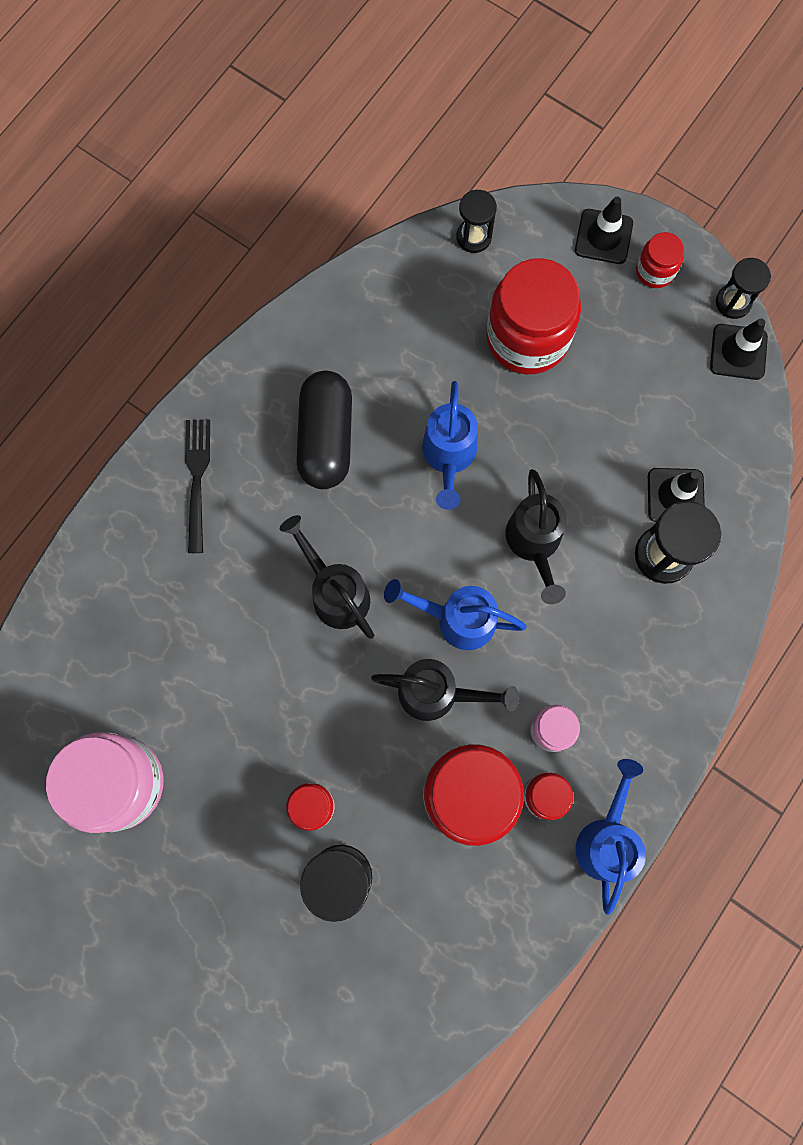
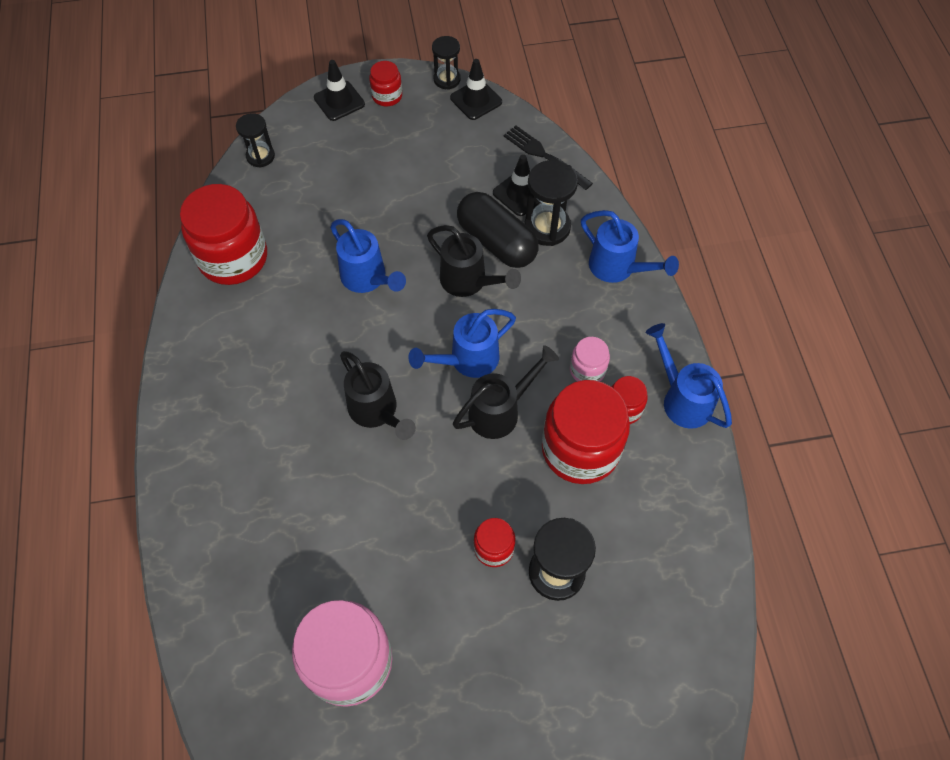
camera: 45 degrees left, 15 degrees down
black fork [185,419,210,553] -> black fork moved to [504,125,593,190]
black watering can [280,515,374,638] -> black watering can turned 135 degrees counterclockwise [340,351,416,440]
black capsule [297,371,352,489] -> black capsule moved to [457,192,539,268]
red jar [486,258,581,374] -> red jar moved to [180,184,267,285]
none -> blue watering can [581,210,679,283]

